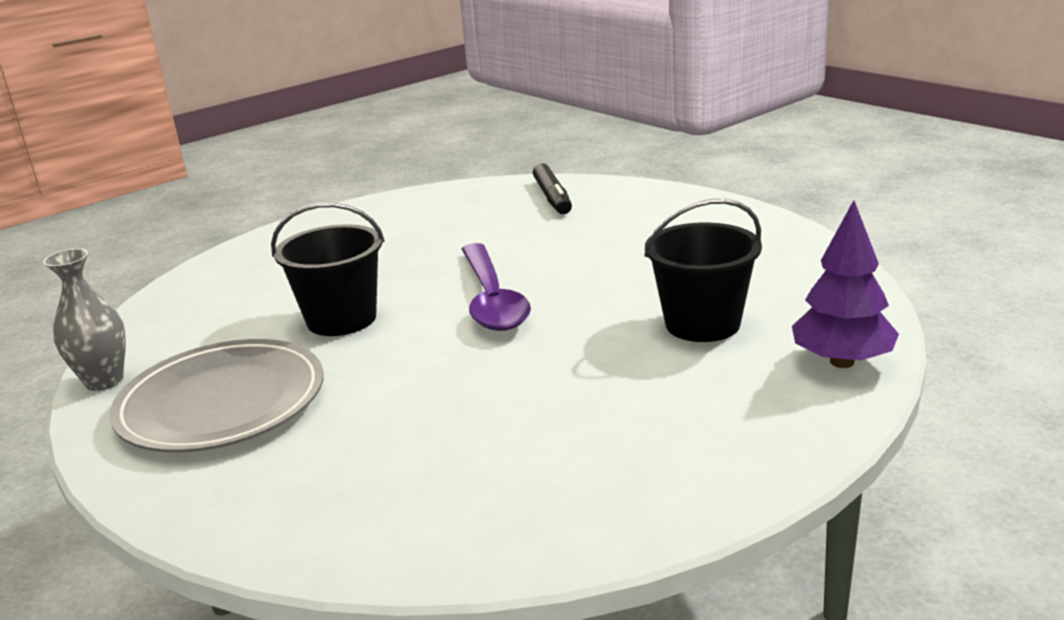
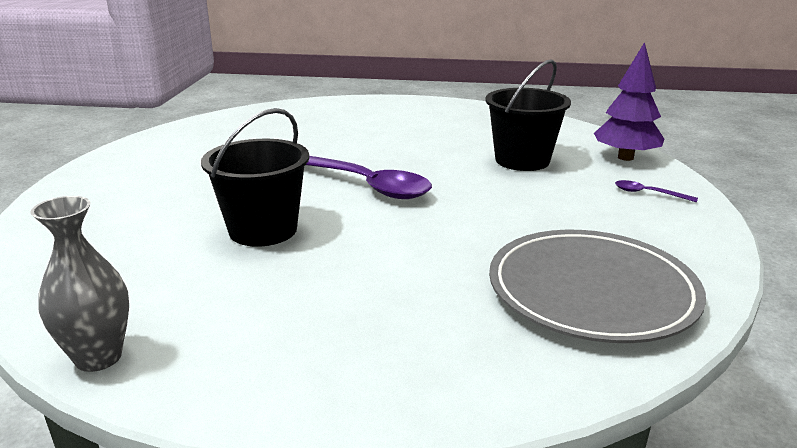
camera: 45 degrees left, 0 degrees up
grey plate [109,339,324,452] -> grey plate moved to [489,230,706,343]
black marker [533,163,572,214] -> none
none -> purple spoon [615,180,698,202]

